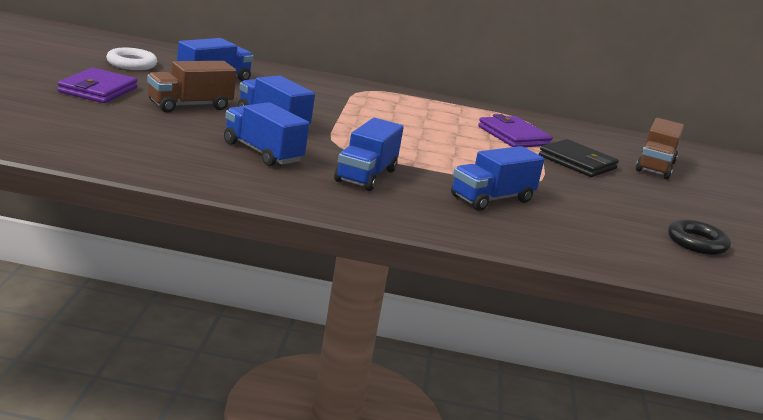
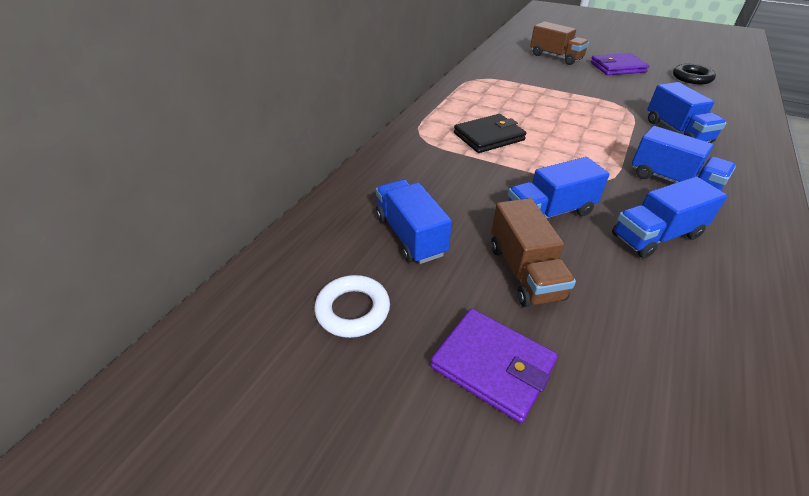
camera: 65 degrees left, 20 degrees up
purple wallet [478,114,553,147] -> purple wallet moved to [590,53,649,75]
black wallet [539,139,619,177] -> black wallet moved to [454,114,526,153]

